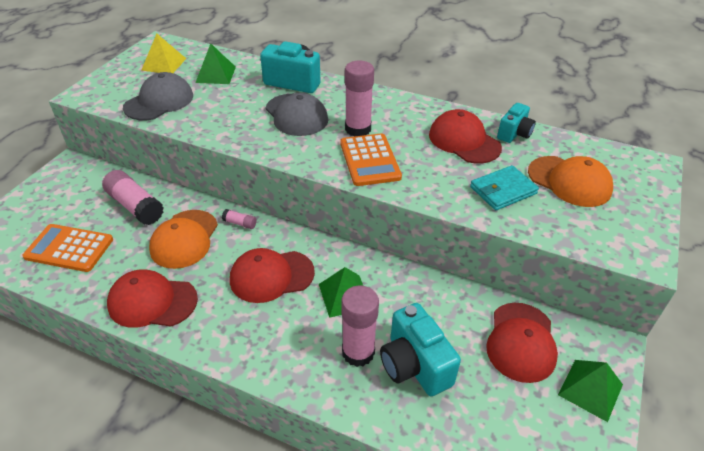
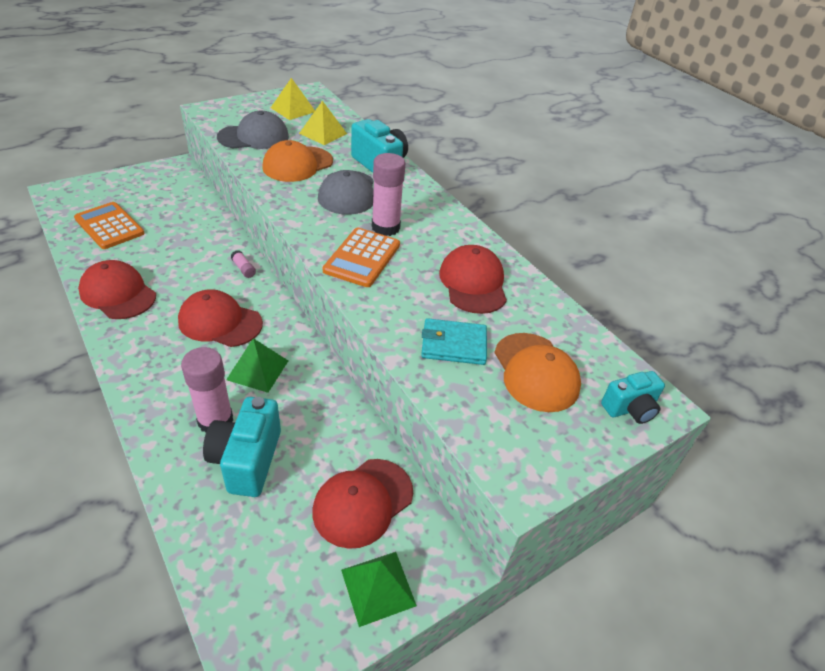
camera: 30 degrees right, 0 degrees up
pink glue stick [102,170,164,225] -> none
orange cap [149,210,218,269] -> orange cap moved to [262,140,333,182]
green pyramid [195,44,236,84] -> yellow pyramid [299,101,347,145]
turquoise camera [497,103,536,143] -> turquoise camera moved to [601,371,665,424]

